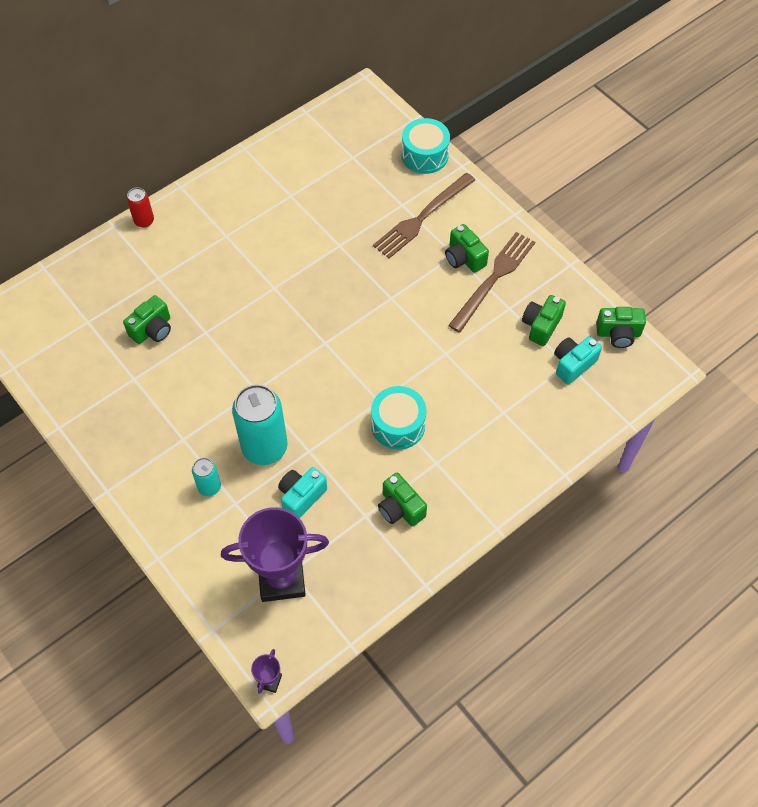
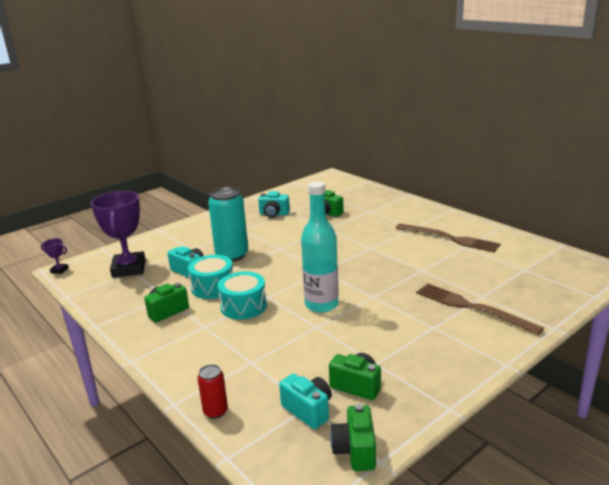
camera: 90 degrees right, 35 degrees down
red can [127,187,154,228] -> red can moved to [197,364,228,419]
turquoise can [192,458,221,496] -> none
turquoise drum [402,118,450,174] -> turquoise drum moved to [188,255,233,299]
green camera [445,224,489,273] -> none
brown fork [448,232,535,333] -> brown fork moved to [396,224,500,253]
none -> turquoise camera [258,191,290,218]
none -> turquoise bottle [301,181,339,313]

